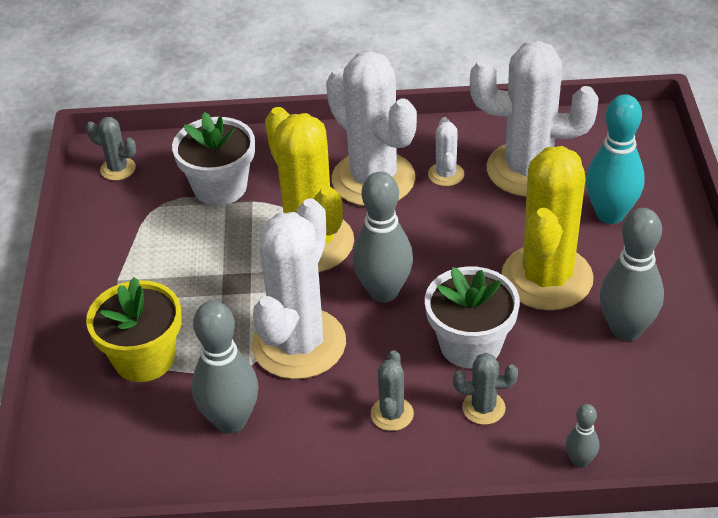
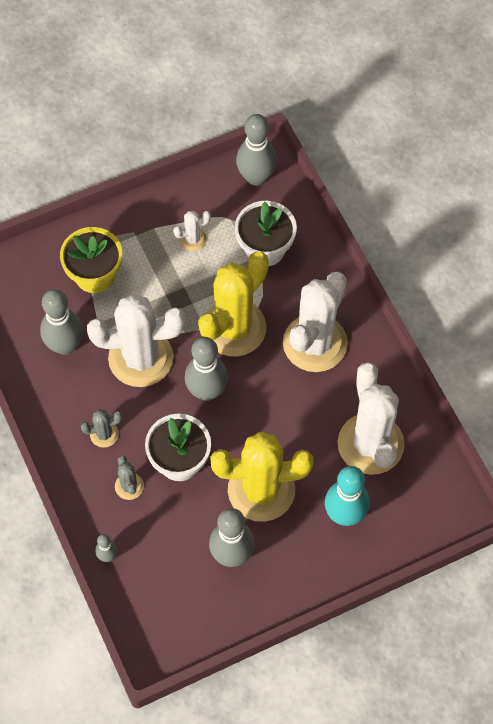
camera: 65 degrees right, 20 degrees up
grey cactus [86,117,136,181] -> grey bowling pin [236,114,277,186]
white cactus [428,117,464,186] -> white cactus moved to [173,211,211,251]

